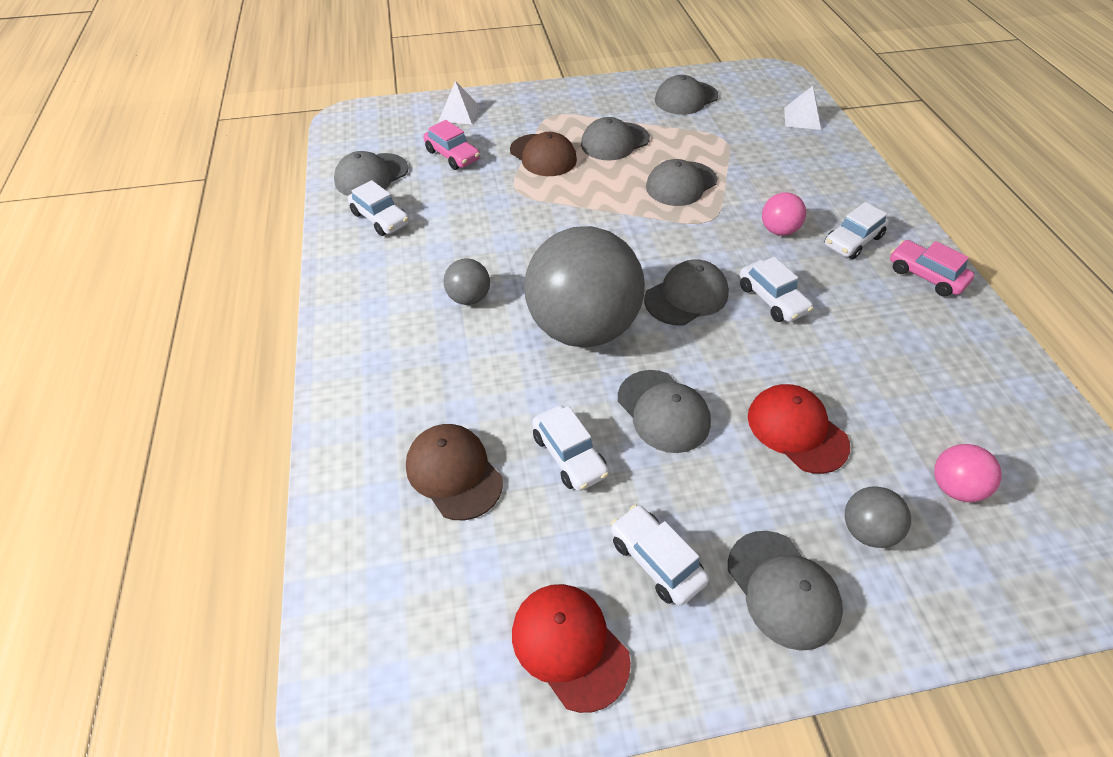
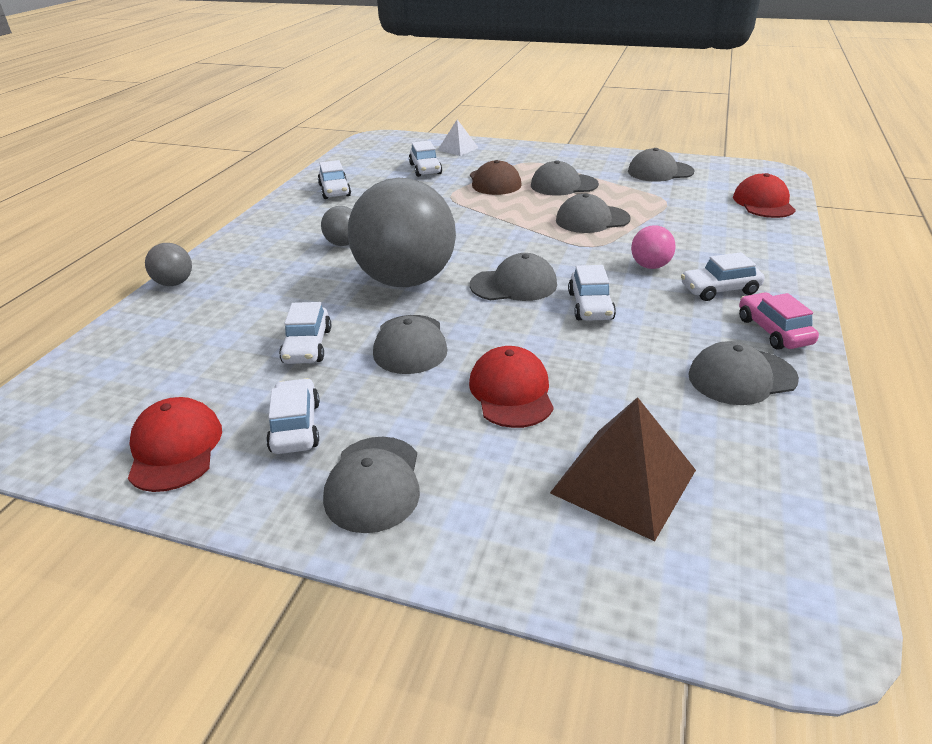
camera: 30 degrees right, 15 degrees down
grey cap [334,151,408,196] -> grey cap moved to [688,341,799,405]
brown cap [406,424,503,520] -> none
pink car [423,120,480,170] -> white car [409,141,442,177]
white pyramid [784,86,821,130] -> red cap [733,173,796,218]
grey ball [845,486,911,548] -> grey ball moved to [145,243,192,286]
pink ball [934,444,1002,502] -> brown pyramid [550,397,696,541]

